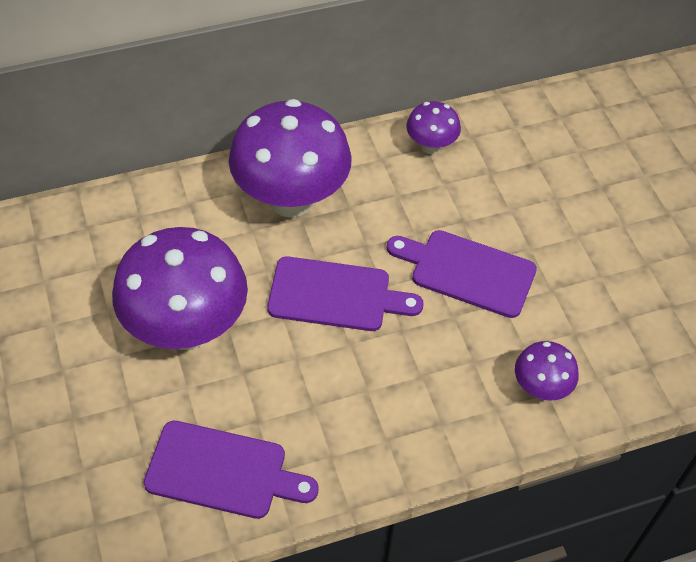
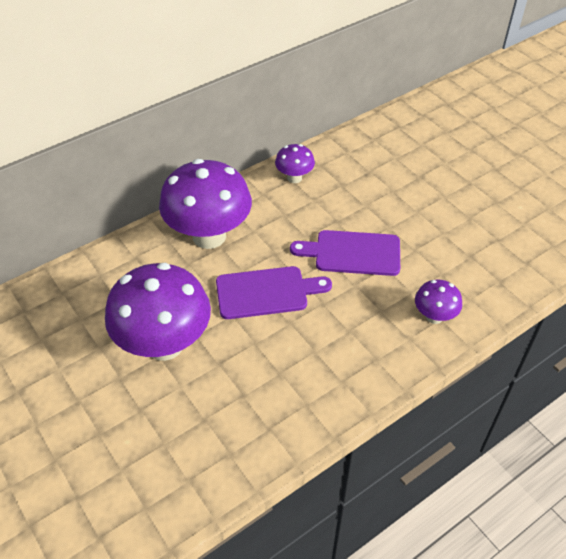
camera: 15 degrees left, 5 degrees down
purple cutting board [144,421,319,519] -> none

